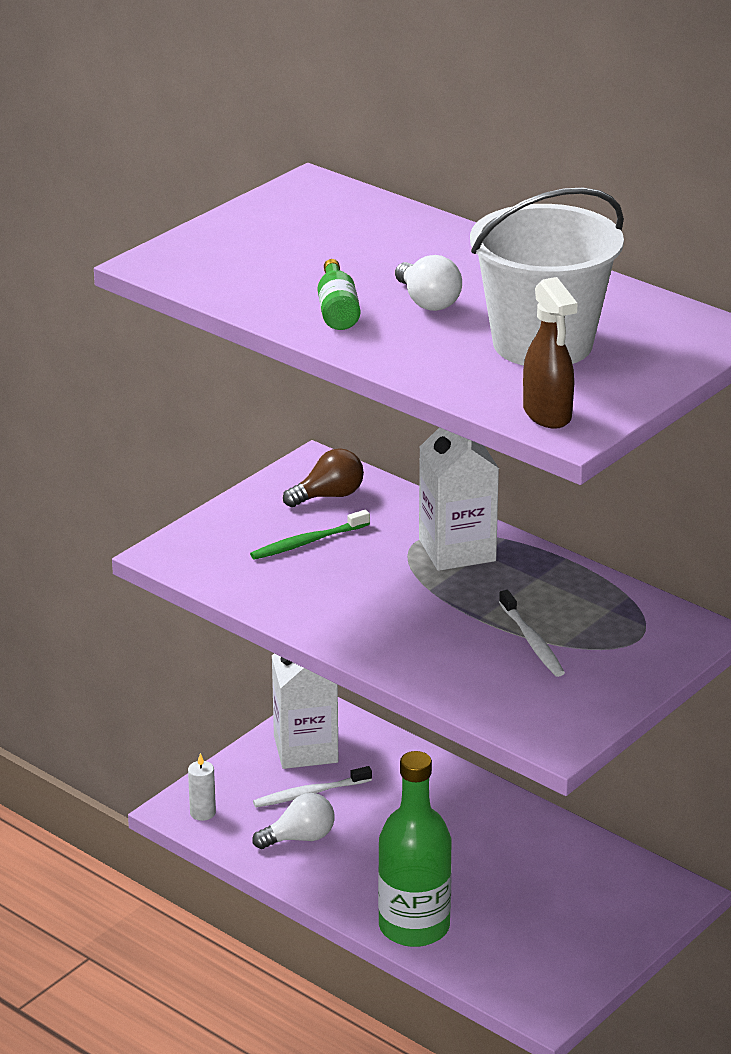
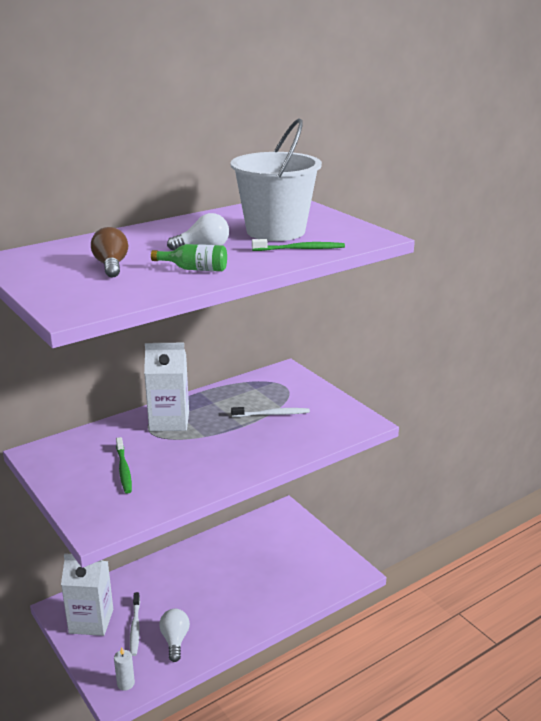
camera: 75 degrees left, 5 degrees down
brown light bulb [283,448,364,507] -> brown light bulb moved to [91,227,128,277]
green bottle [378,751,452,947] -> none
brown spray bottle [523,277,577,429] -> none
none -> green toothbrush [252,239,345,251]

